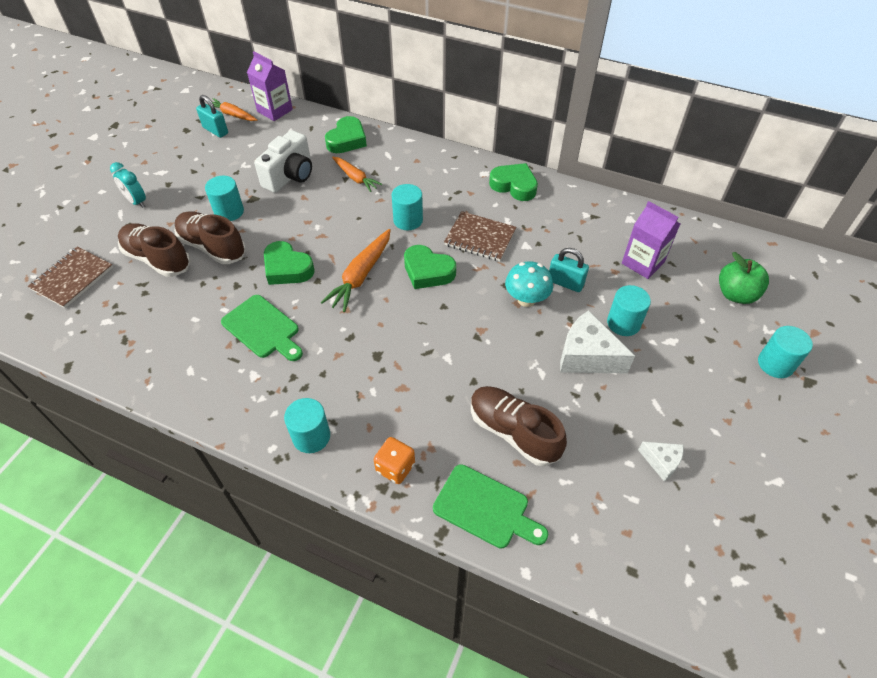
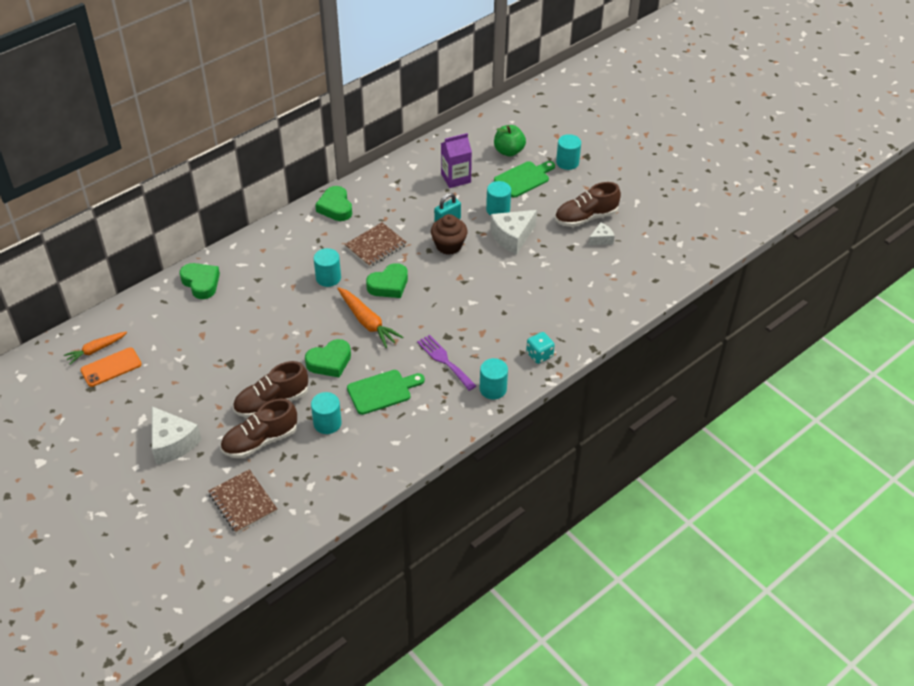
camera: 65 degrees left, 5 degrees down
turquoise clock [110,162,146,208] -> white cheese [152,407,202,465]
turquoise padlock [196,95,228,138] -> orange phone [80,347,142,387]
turquoise cylinder [205,176,244,221] -> turquoise cylinder moved to [311,392,342,434]
purple carton [247,52,293,121] -> none
white camera [254,130,312,193] -> none
orange carrot [332,156,382,192] -> none
orange dice [374,437,415,484] -> turquoise dice [526,332,555,364]
green cutting board [433,464,548,549] -> green cutting board moved to [494,161,555,198]
brown shoe [471,386,567,466] -> brown shoe moved to [555,182,621,227]
green heart [489,163,538,201] -> green heart turned 75 degrees counterclockwise [315,186,352,221]
turquoise mushroom [505,261,553,307] -> brown cupcake [431,214,468,255]
none -> purple fork [417,335,476,391]

